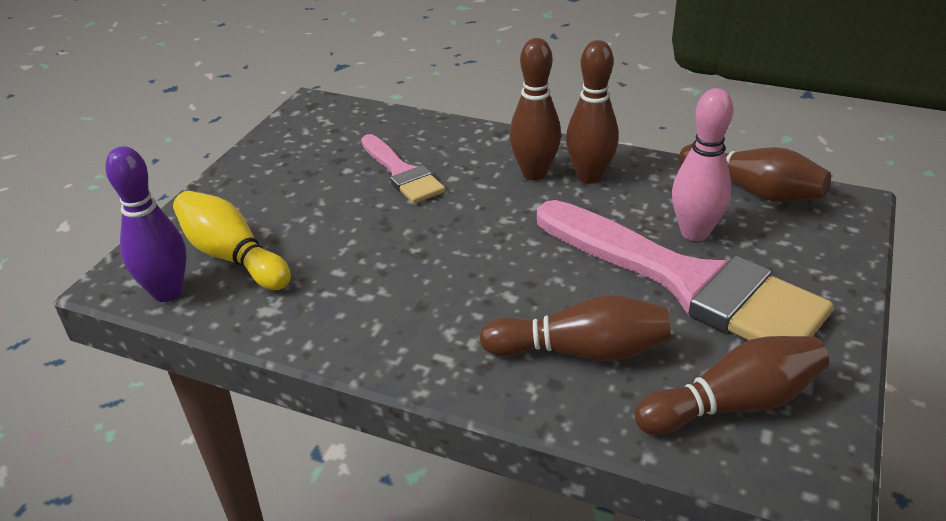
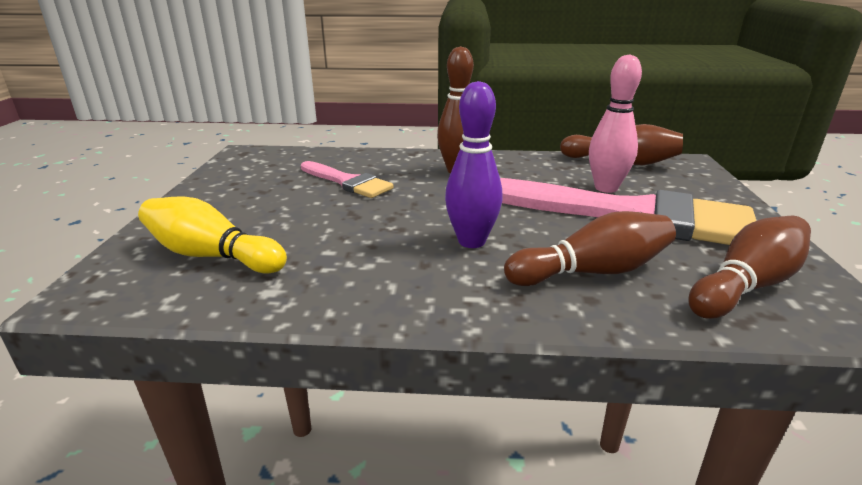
camera: 20 degrees left, 10 degrees down
purple bowling pin [105,146,187,302] -> purple bowling pin moved to [445,81,503,248]
brown bowling pin [566,40,619,184] -> none

